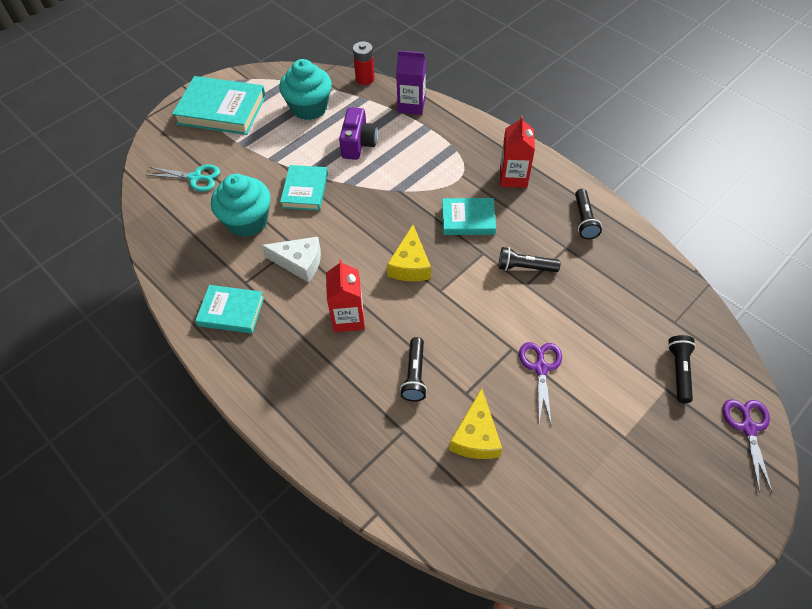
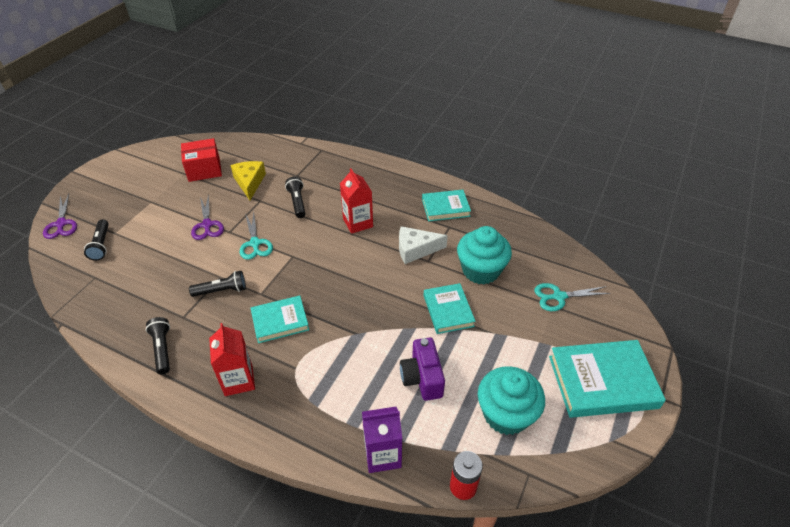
camera: 160 degrees right, 10 degrees down
yellow cheese [387,225,431,281] -> none
none -> red box [181,138,222,182]
none -> turquoise scissors [240,212,273,260]

